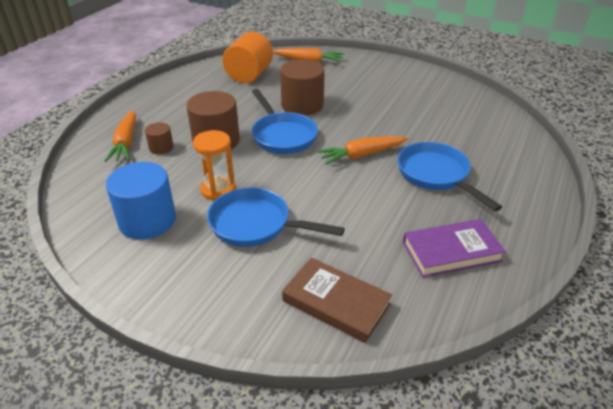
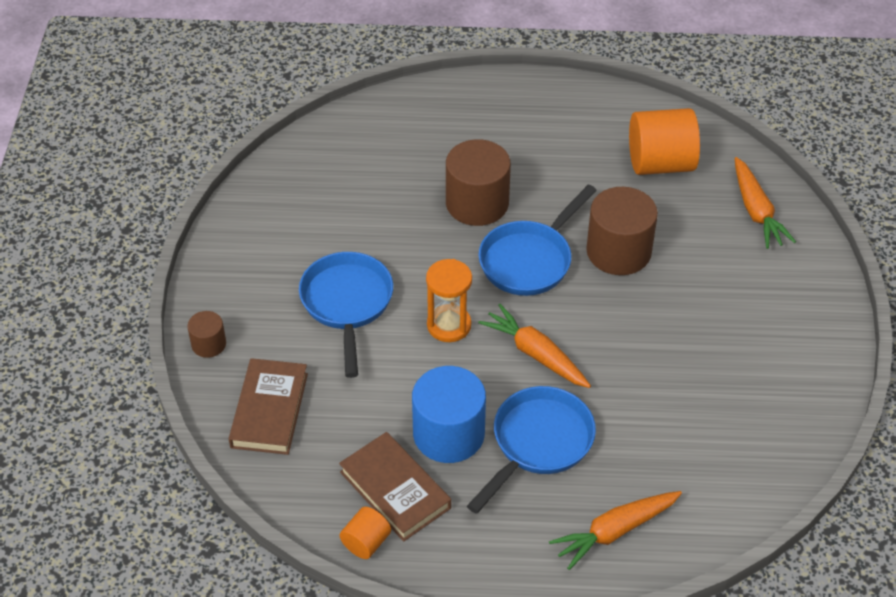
camera: 65 degrees right, 10 degrees up
orange carrot [105,110,136,162] -> orange carrot moved to [549,491,682,570]
blue cylinder [106,162,176,239] -> blue cylinder moved to [412,366,486,463]
brown cylinder [145,122,174,154] -> brown cylinder moved to [187,311,226,358]
orange hourglass [193,130,236,201] -> orange hourglass moved to [426,259,472,342]
purple book [403,219,506,277] -> brown book [339,432,451,542]
none -> orange cylinder [339,507,391,559]

